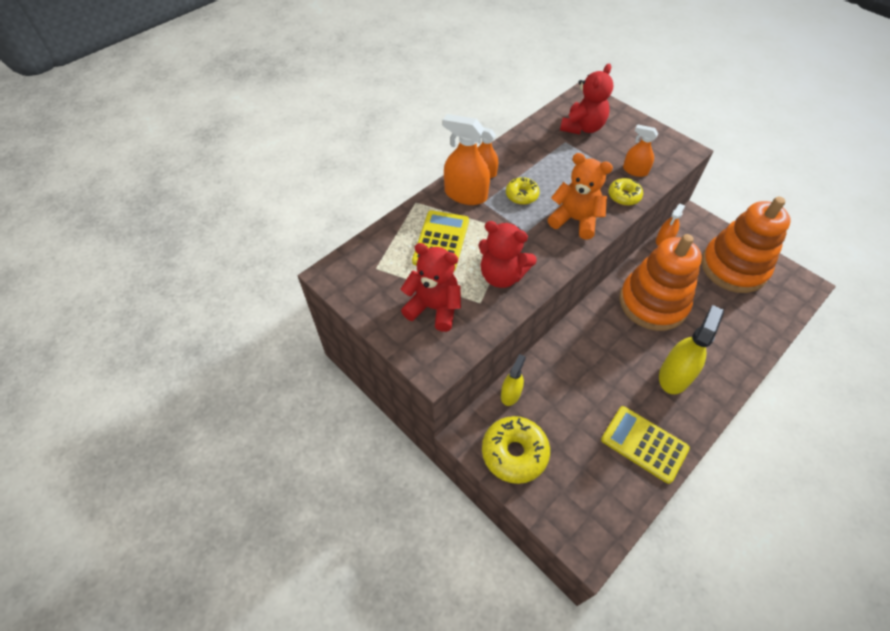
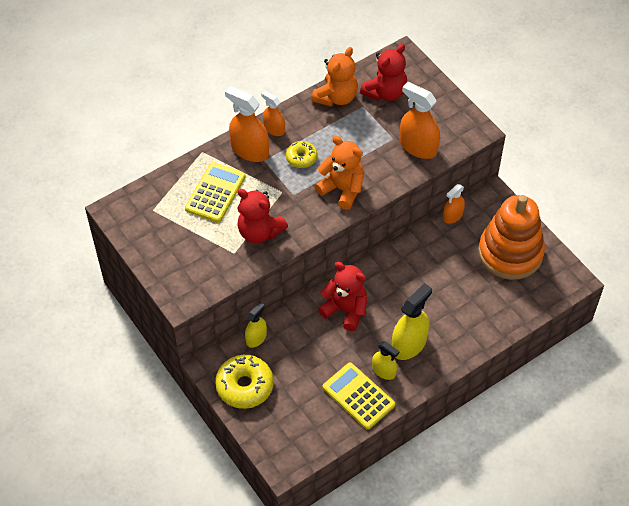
camera: 10 degrees right, 0 degrees up
red teddy bear [401,243,461,332] -> red teddy bear moved to [318,262,367,331]
yellow donut [608,178,643,206] -> none
orange stacking toy [619,234,702,331] -> none
orange spray bottle [623,124,658,177] -> orange spray bottle [400,82,440,159], size x1.68
none -> orange teddy bear [311,47,358,106]
none -> yellow spray bottle [372,341,399,380]

